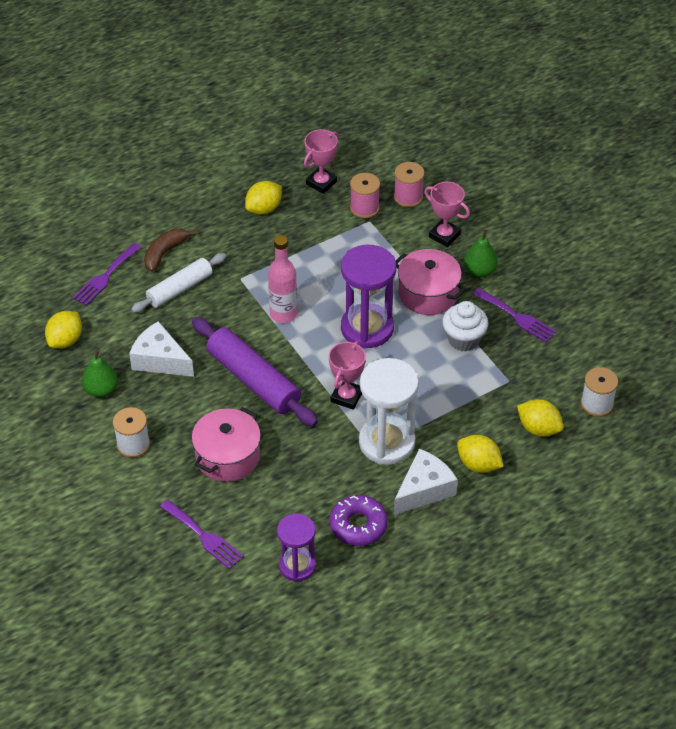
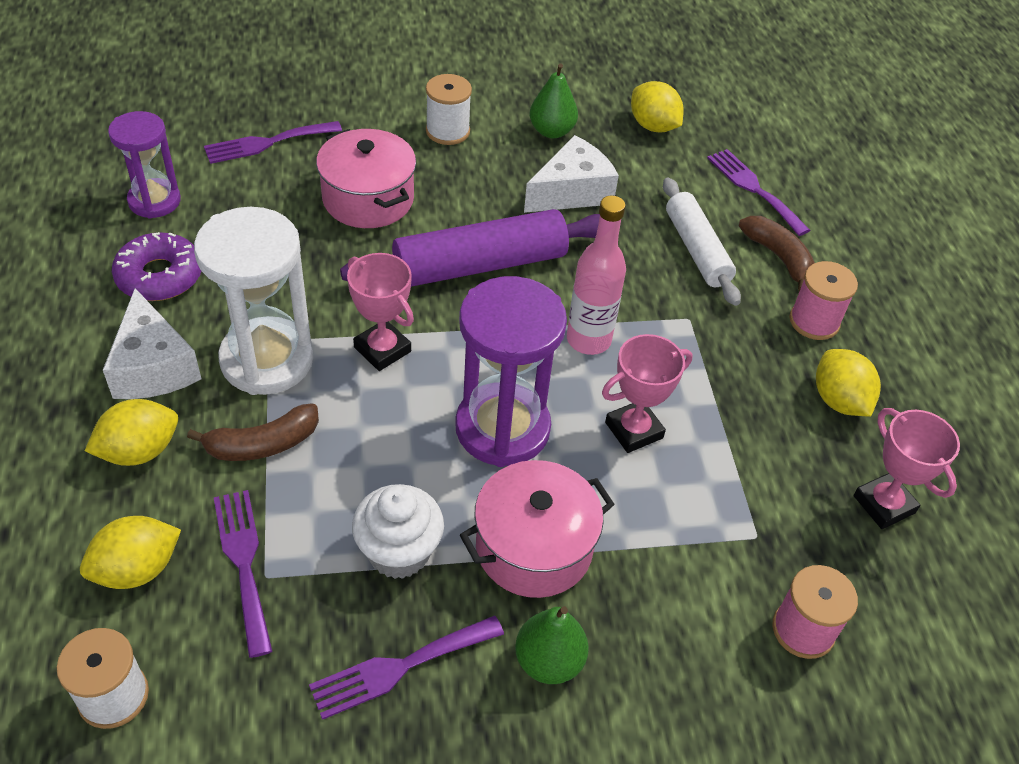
camera: 110 degrees right, 0 degrees up
pink spool [350,173,380,218] -> pink spool moved to [789,261,858,340]
pink trophy [424,182,470,247] -> pink trophy moved to [602,334,693,453]
none -> brown banana [187,403,319,461]
none -> purple fork [214,490,273,658]

